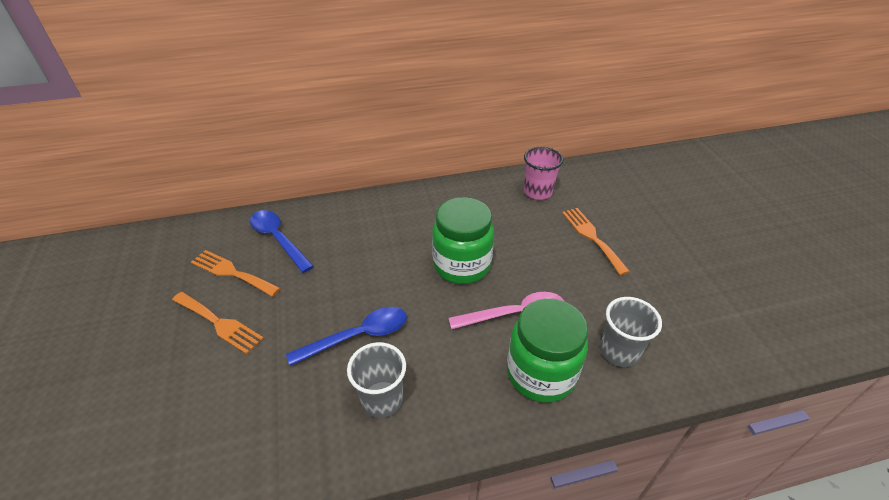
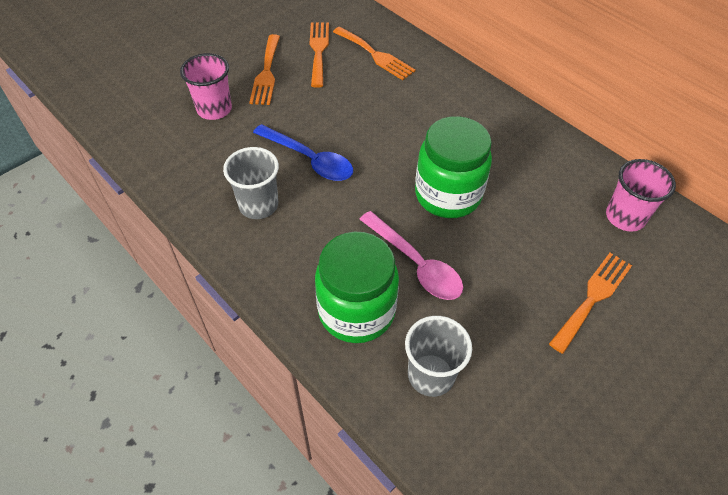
camera: 60 degrees right, 10 degrees up
blue spoon [250,210,314,273] -> orange fork [333,27,416,80]
none -> pink cup [180,53,232,120]

